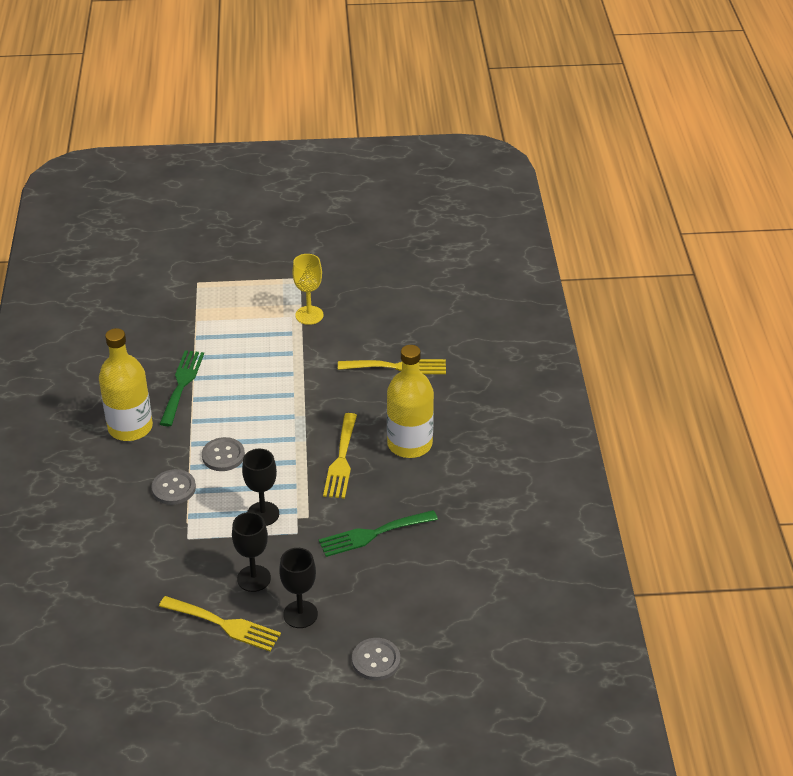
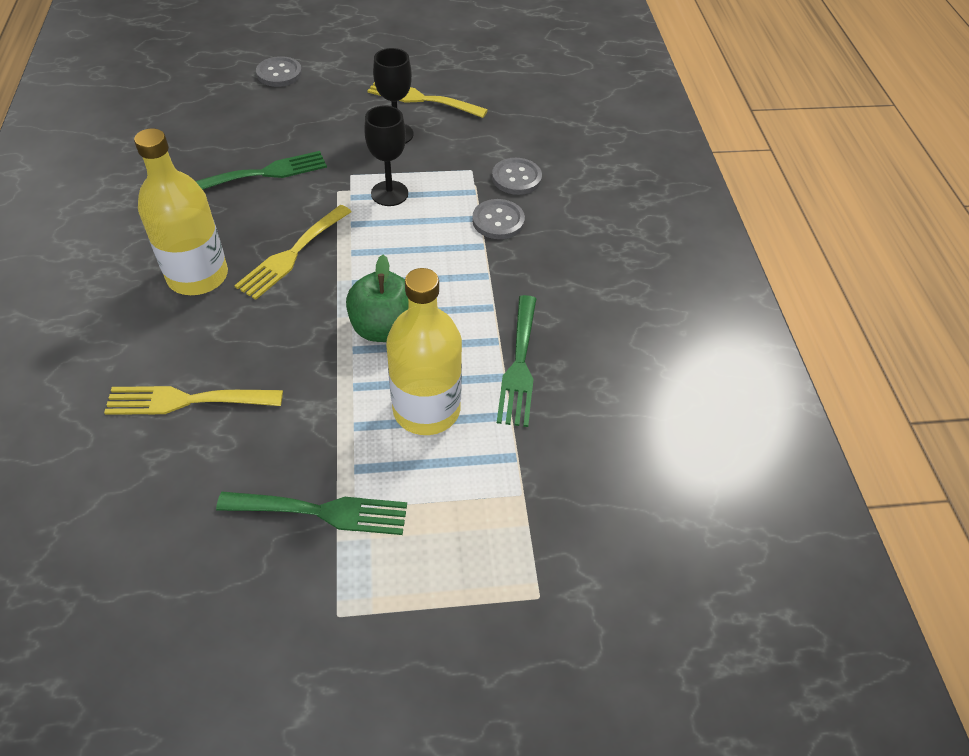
camera: 175 degrees right, 10 degrees up
yellow bottle [99,328,153,441] -> yellow bottle moved to [386,268,462,435]
grey button [202,437,245,471] -> grey button moved to [492,158,542,195]
black goblet [279,548,318,628] -> none
yellow goblet [292,254,324,325] -> green fork [216,492,407,535]
yellow fork [323,413,357,499] -> yellow fork turned 150 degrees counterclockwise [234,205,352,300]
none -> green apple [346,255,408,342]

